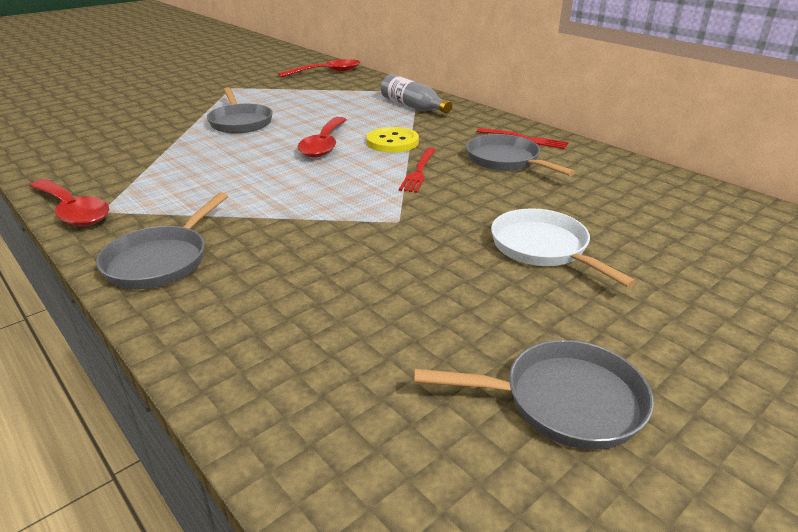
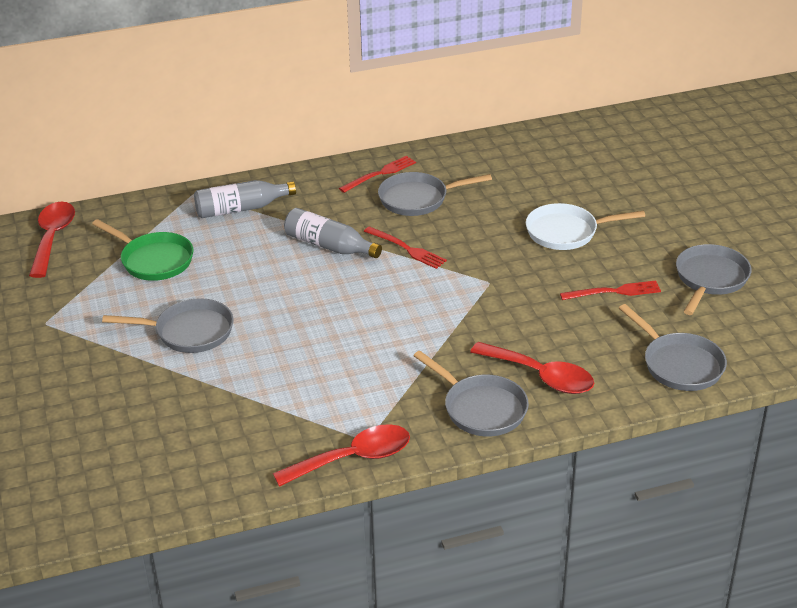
camera: 65 degrees left, 5 degrees up
red spoon [298,117,347,158] -> red spoon moved to [470,342,594,394]
yellow button [366,127,419,153] -> grey bottle [284,208,382,258]
none -> green pan [92,219,194,281]
none -> red fork [560,281,661,300]
none -> grey pan [619,304,727,391]

